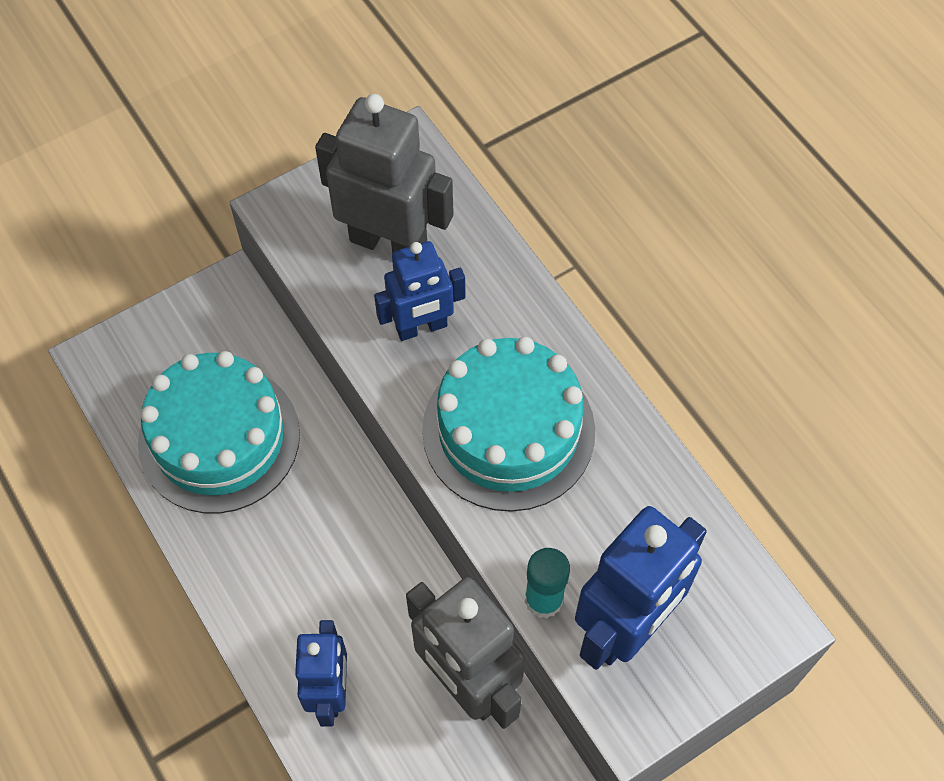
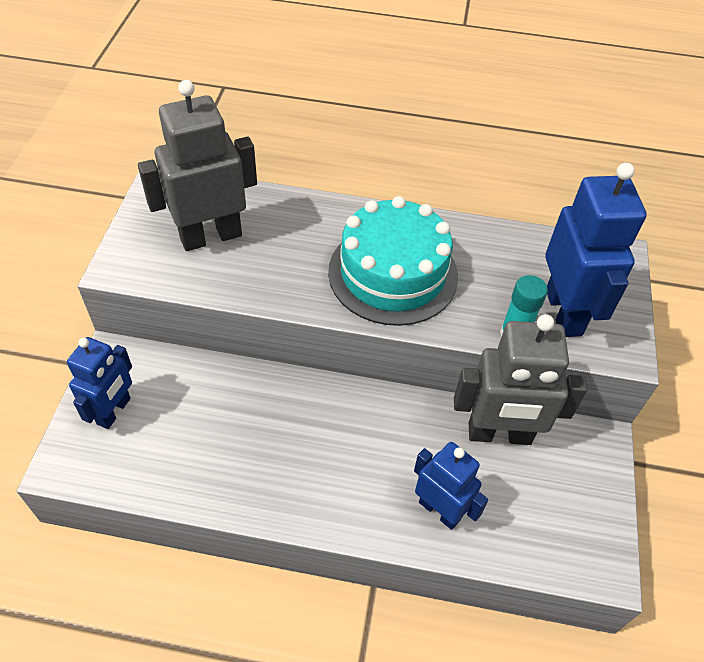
camera: 50 degrees left, 10 degrees down
turquoise cake [138,351,300,513] -> none
blue robot [374,241,465,341] -> blue robot moved to [67,337,132,429]

